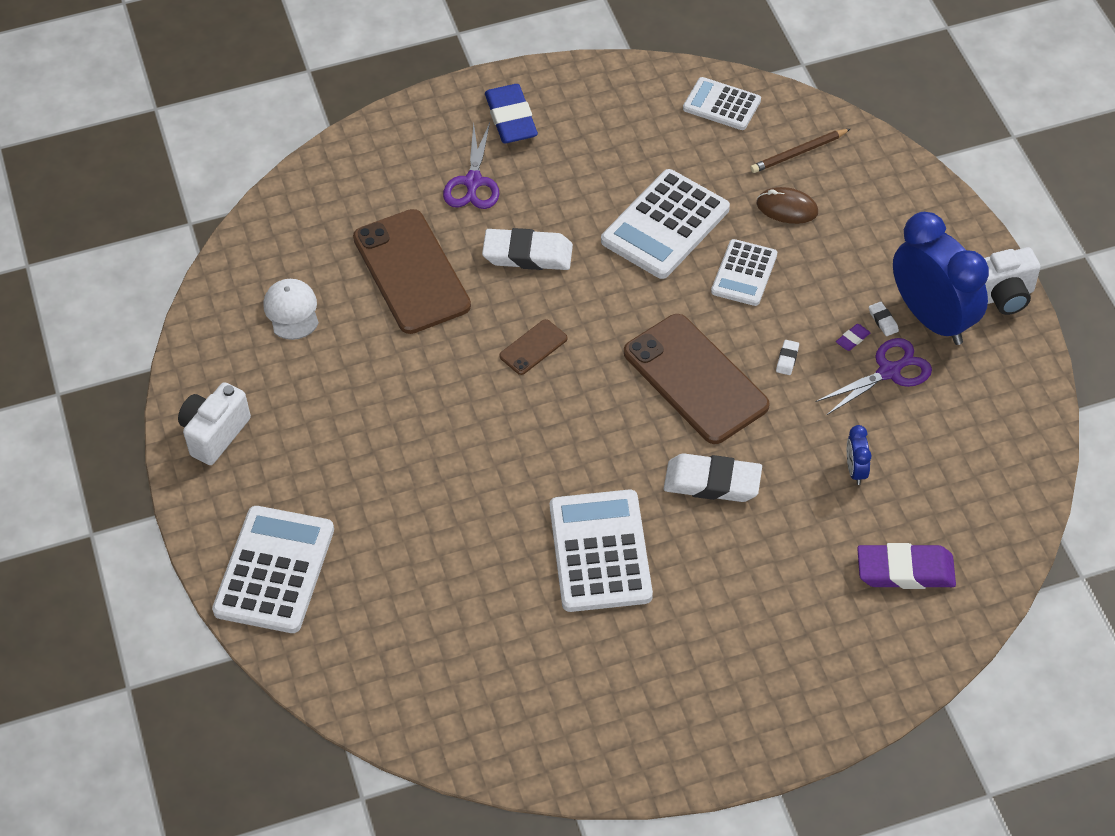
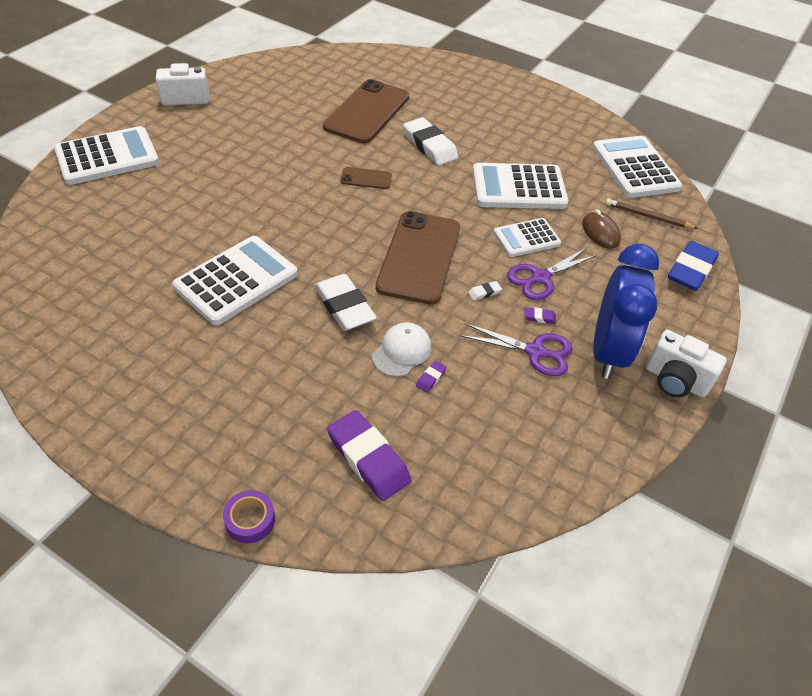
camera: 45 degrees right, 5 degrees down
white cap [263,279,319,340] -> white cap moved to [372,323,431,377]
purple scissors [443,123,499,209] -> purple scissors moved to [507,247,597,300]
blue eraser [485,84,538,143] -> blue eraser moved to [668,241,719,291]
white calculator [683,77,761,130] -> white calculator [593,136,682,198], size x1.65
blue clock [847,425,872,485] -> purple eraser [416,361,447,393]
white eraser [869,302,899,336] -> none
none -> purple tape [223,490,275,543]

